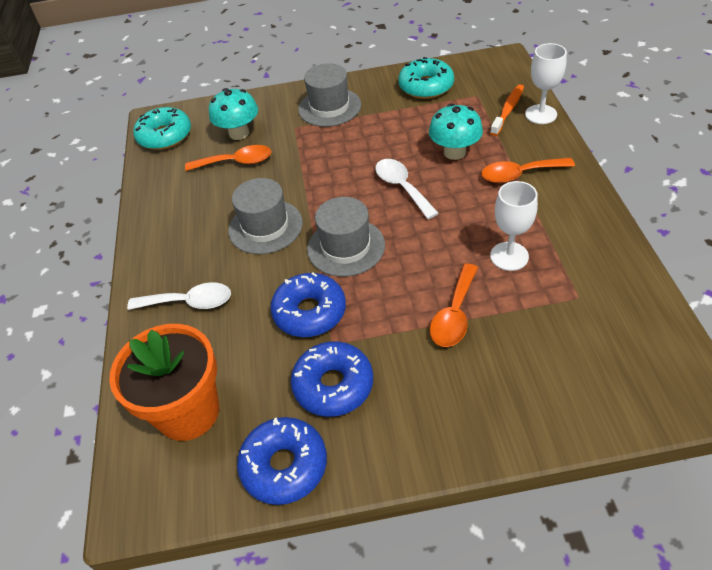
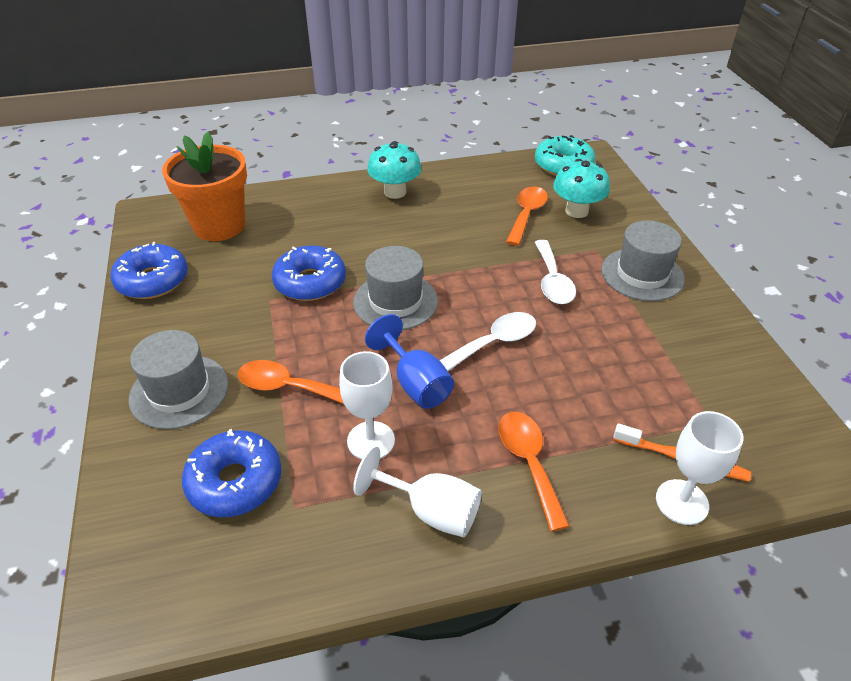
camera: 80 degrees right, 5 degrees down
white spoon [127,282,231,310] -> white spoon moved to [535,240,576,304]
orange spoon [185,145,272,171] -> orange spoon turned 150 degrees counterclockwise [506,186,548,246]
grey hat [228,178,303,254] -> grey hat moved to [129,330,228,429]
blue donut [291,341,373,417] -> blue donut moved to [182,429,282,517]
turquoise donut [398,57,454,99] -> none
turquoise mushroom [429,103,483,160] -> turquoise mushroom moved to [367,141,421,199]
none -> white goblet [353,446,482,537]
none -> blue goblet [365,314,454,409]

